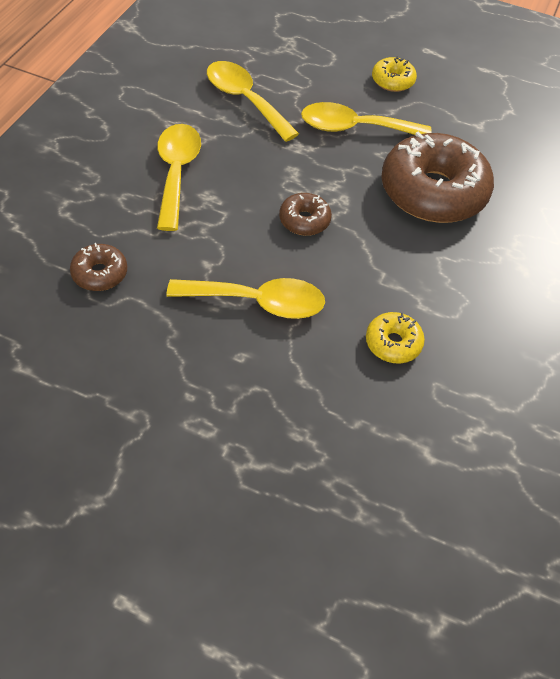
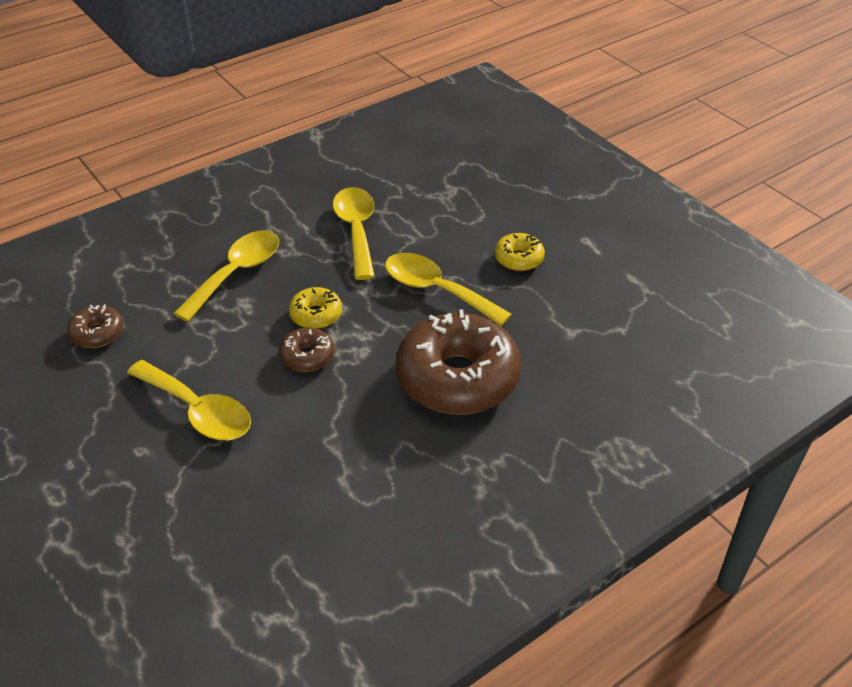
camera: 35 degrees right, 10 degrees down
yellow donut [366,312,425,363] -> yellow donut moved to [289,287,342,329]

